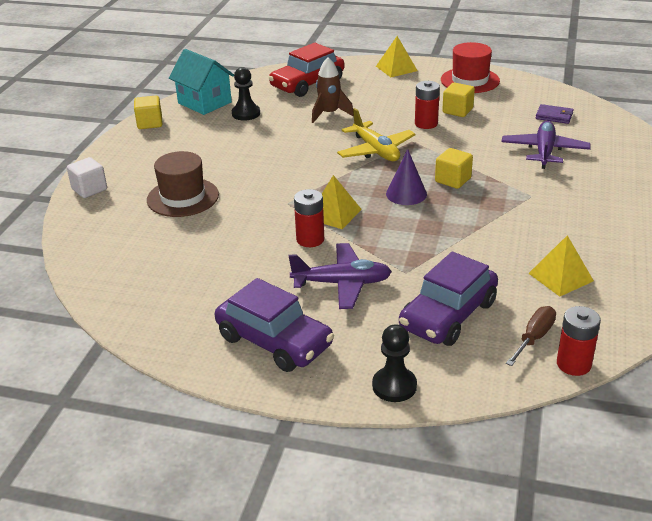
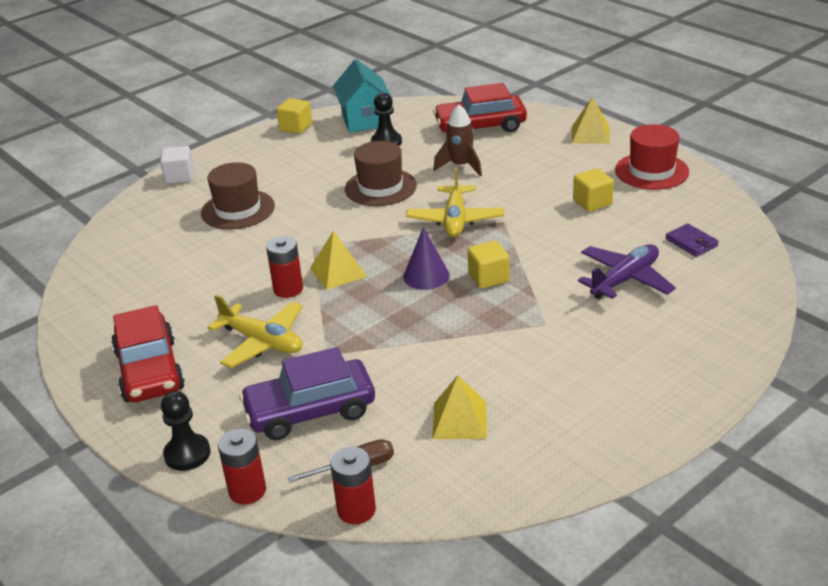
camera: 35 degrees right, 0 degrees up
purple car [215,278,334,372] -> red car [111,305,185,402]
purple plane [289,243,392,309] -> yellow plane [207,295,303,368]
red battery [415,81,440,129] -> red battery moved to [218,429,266,504]
none -> brown hat [345,141,417,206]

